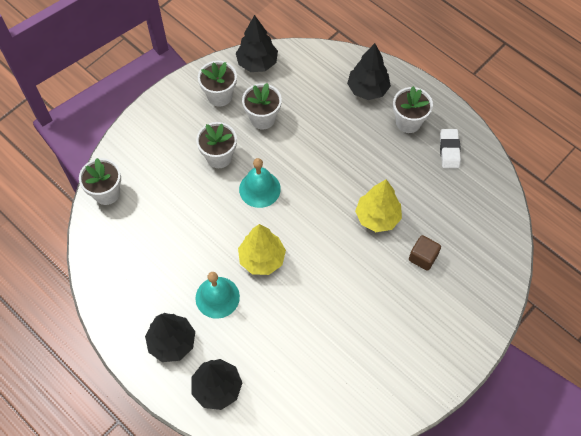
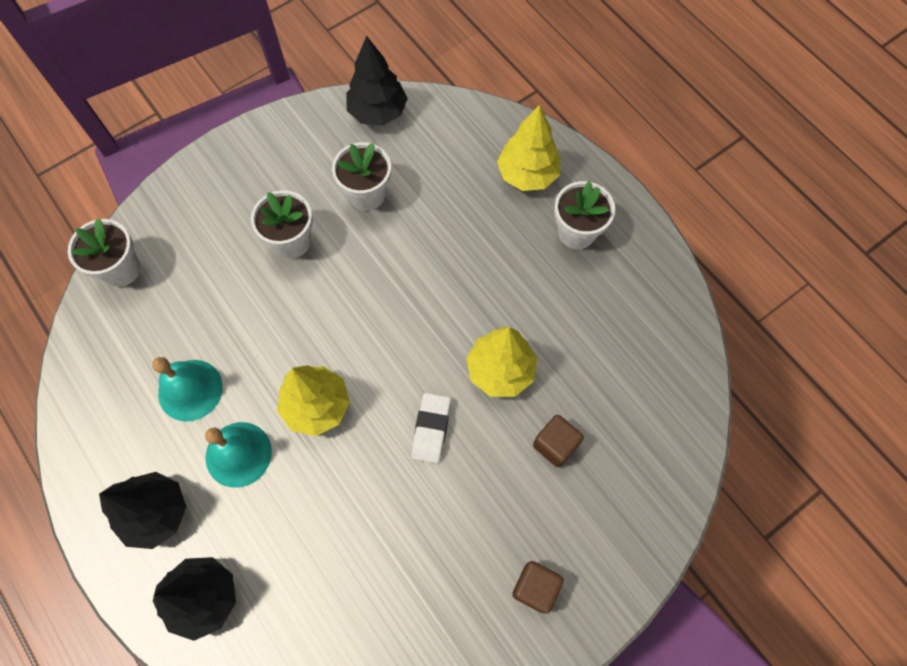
camera: 10 degrees right, 5 degrees up
white flower pot [198,61,237,107] -> none
turquoise bell [239,158,281,208] -> turquoise bell moved to [152,357,223,422]
black tree [347,43,391,100] -> yellow tree [497,105,561,191]
white eraser [440,129,461,168] -> white eraser moved to [411,393,451,464]
none -> brown cube [512,561,564,614]

